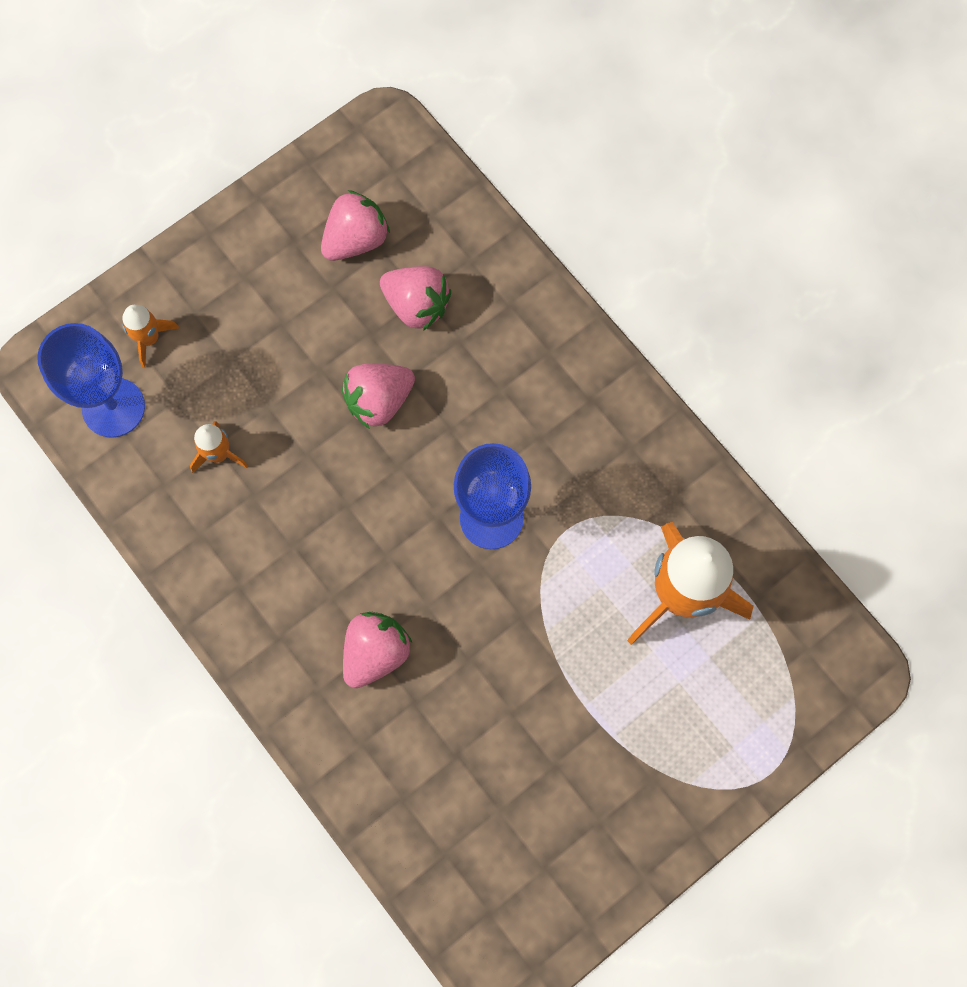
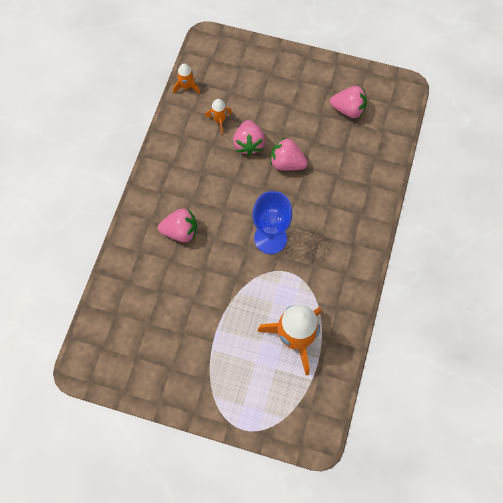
camera: 55 degrees right, 5 degrees down
blue goblet [37,323,145,438] -> none
orange rocket [122,305,179,368] -> orange rocket moved to [173,64,200,94]
pink strawberry [380,266,451,331] -> pink strawberry moved to [233,120,265,156]

